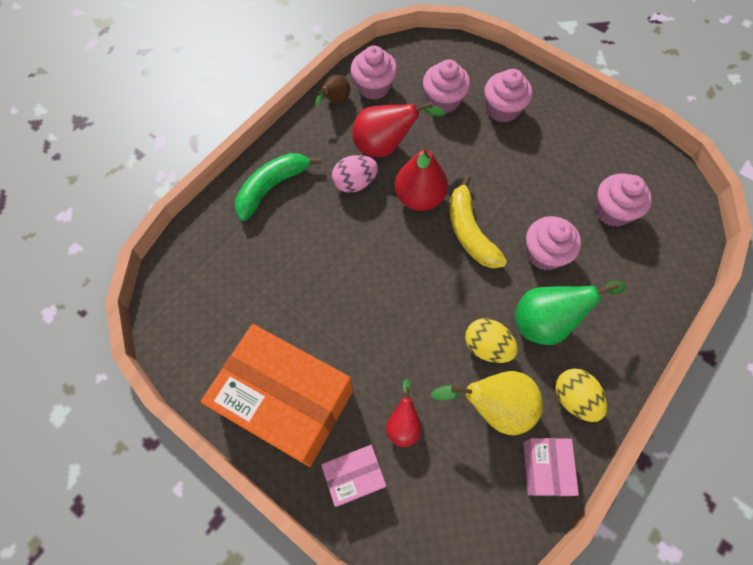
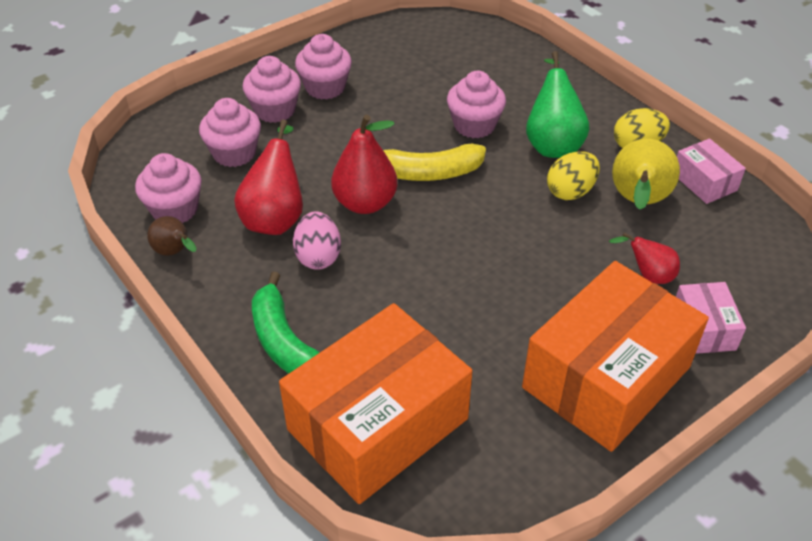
camera: 75 degrees left, 20 degrees down
pink box [523,438,579,496] -> pink box turned 45 degrees clockwise [677,138,746,204]
pink cupcake [595,173,652,227] -> pink cupcake moved to [295,34,352,100]
none -> orange box [279,303,472,504]

